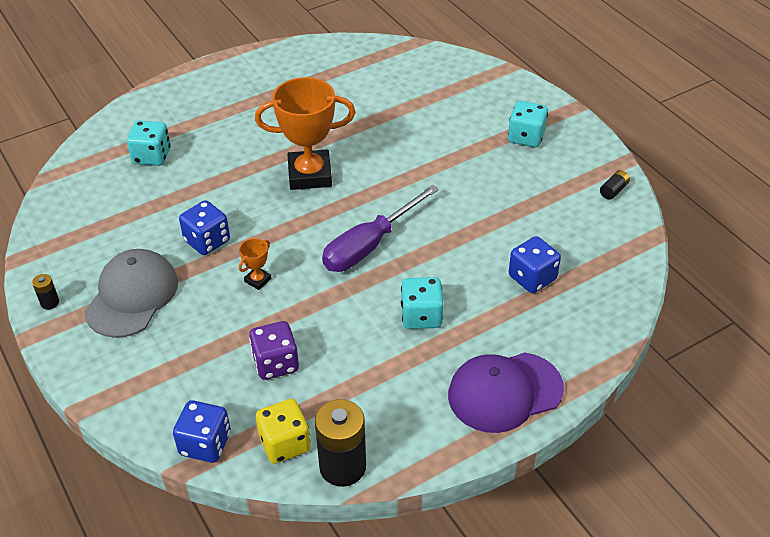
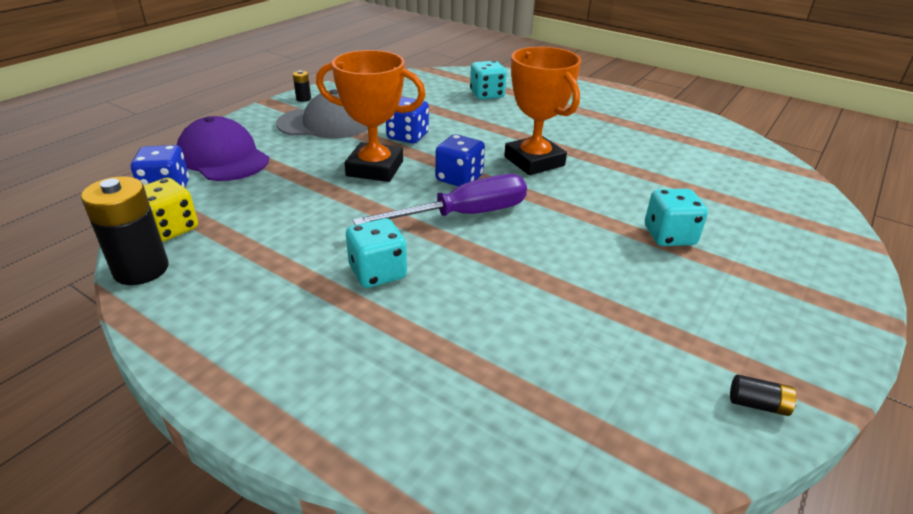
camera: 65 degrees right, 10 degrees down
orange trophy [239,238,272,290] -> orange trophy [316,50,426,182], size x2.35
purple dice [249,321,299,380] -> none
purple screwdriver [322,185,439,272] -> purple screwdriver turned 135 degrees clockwise [353,174,527,225]
purple cap [448,352,564,433] -> purple cap moved to [177,116,269,181]
turquoise dice [508,101,548,147] -> turquoise dice moved to [645,189,708,246]
blue dice [509,236,561,293] -> blue dice moved to [435,134,485,186]

